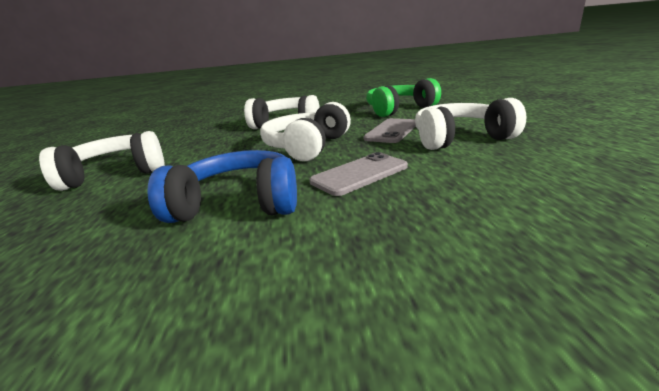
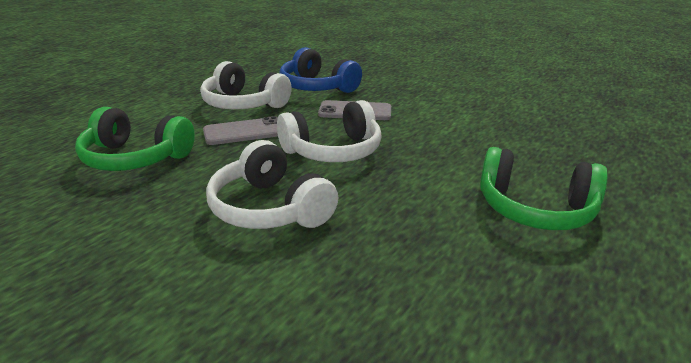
camera: 140 degrees left, 5 degrees up
white headphones [39,131,165,191] -> green headphones [480,147,608,230]
blue headphones [147,150,297,223] -> blue headphones moved to [280,47,362,93]

